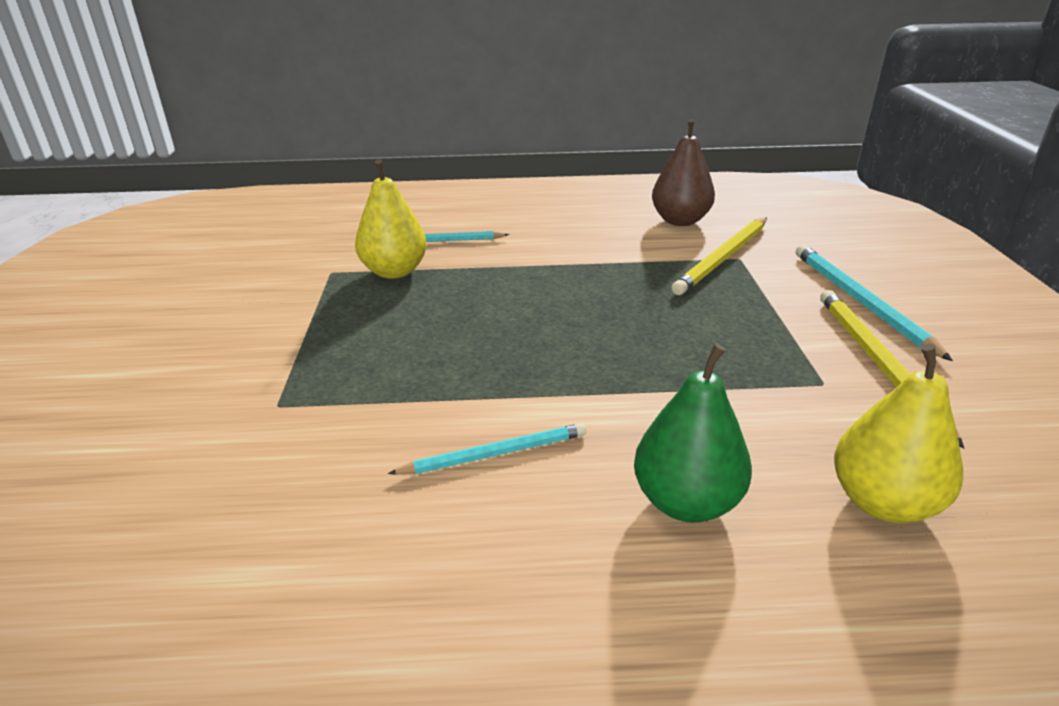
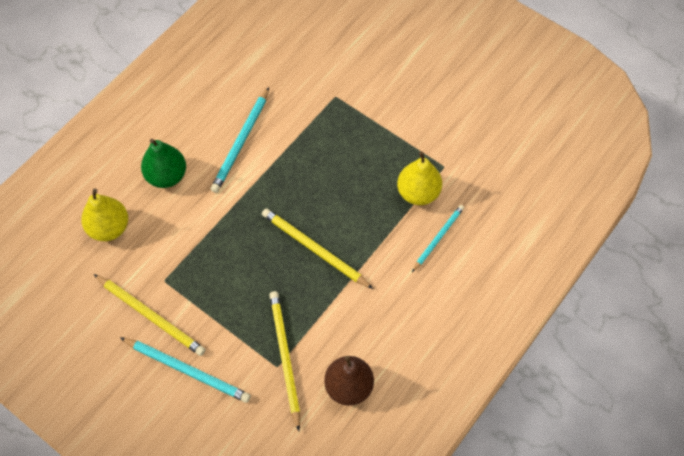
camera: 130 degrees right, 30 degrees up
turquoise pencil [388,423,586,475] -> turquoise pencil [211,87,269,193], size x1.52
none -> yellow pencil [262,208,373,289]

